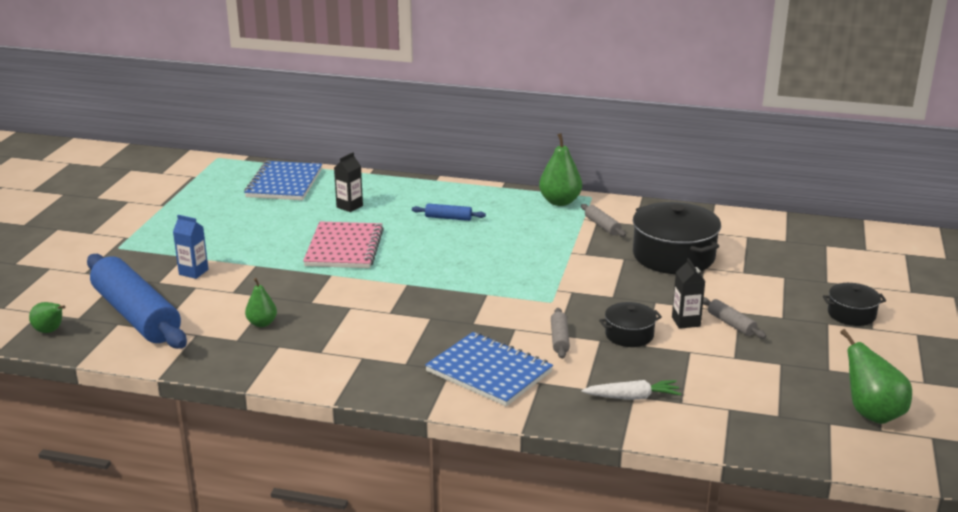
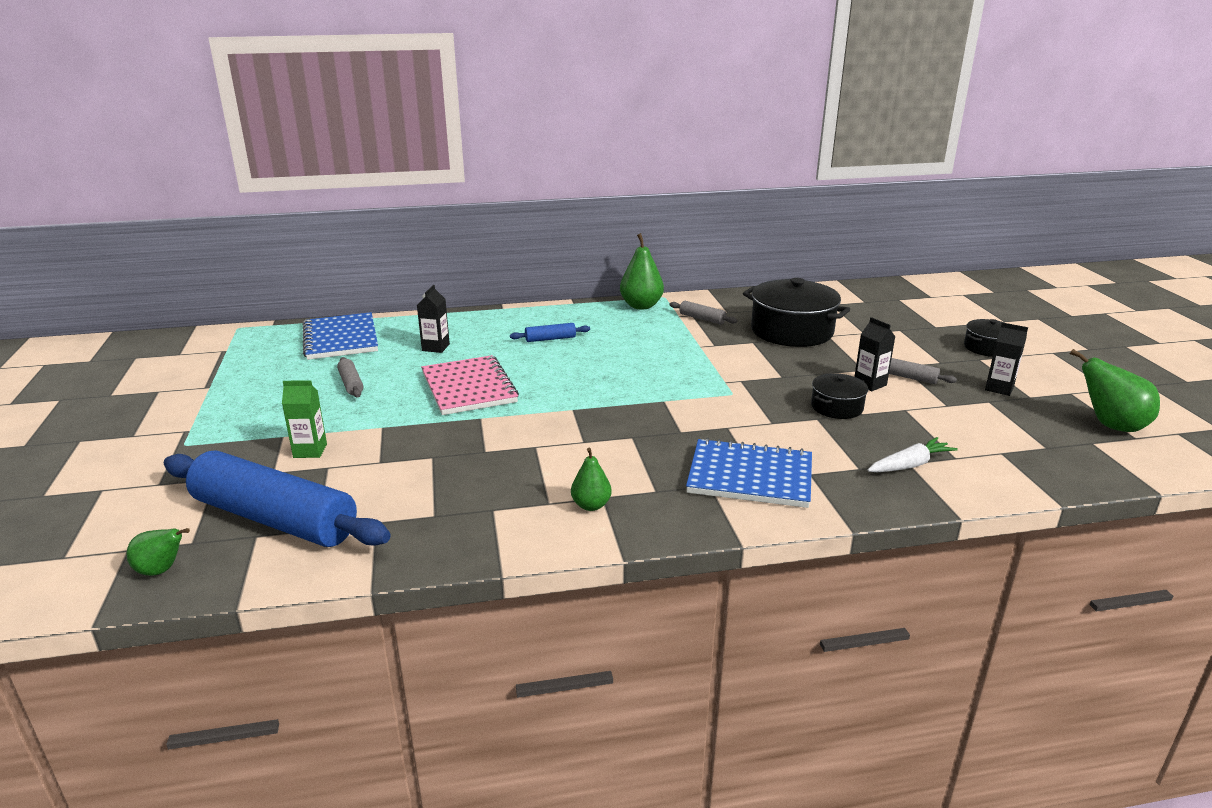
camera: 25 degrees left, 0 degrees up
blue carton [173,215,209,279] -> green carton [282,380,327,458]
green pear [245,278,277,327] -> green pear moved to [571,447,612,511]
grey rolling pin [551,308,570,359] -> grey rolling pin moved to [337,357,363,398]
none -> black carton [985,322,1028,396]

